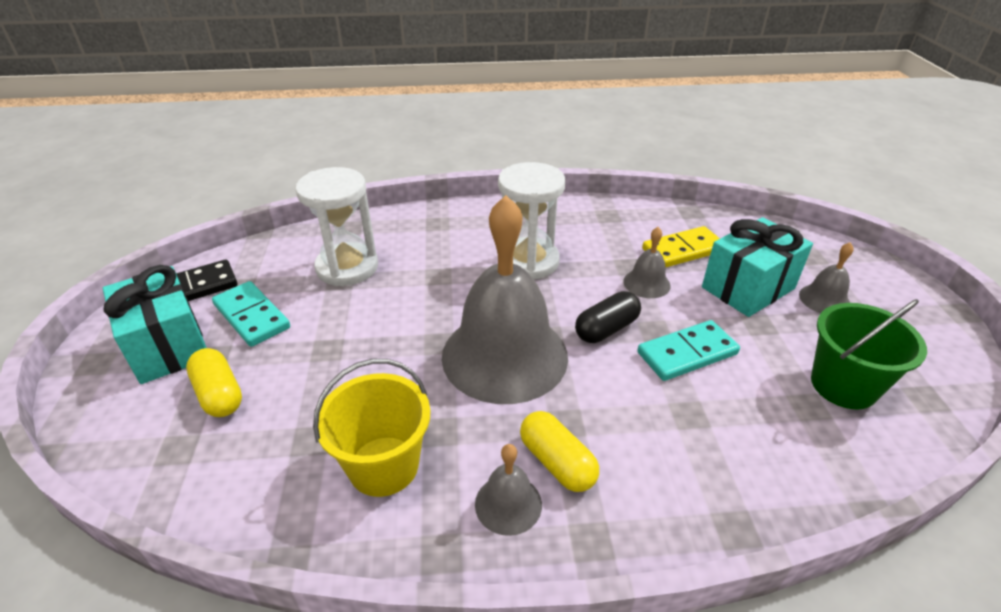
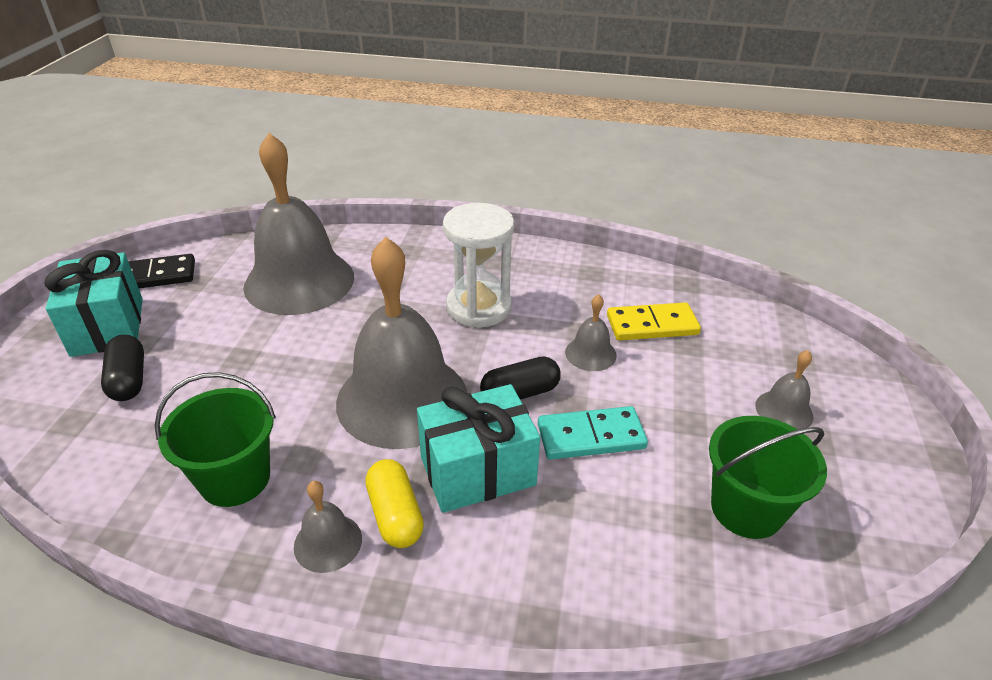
camera: 15 degrees right, 0 degrees up
yellow capsule [186,348,242,417] -> black capsule [101,335,144,401]
turquoise domino [212,281,290,347] -> none
white hourglass [296,167,378,286] -> grey bell [243,133,354,315]
yellow bucket [313,359,430,497] -> green bucket [155,372,276,507]
turquoise gift [702,217,813,317] -> turquoise gift moved to [417,384,540,513]

